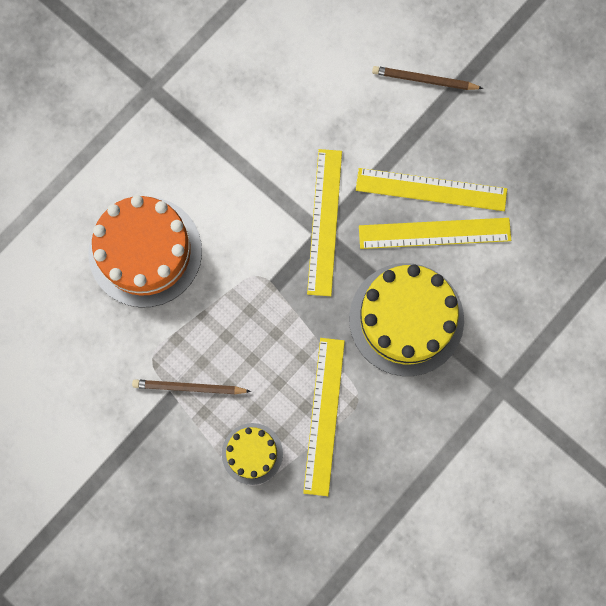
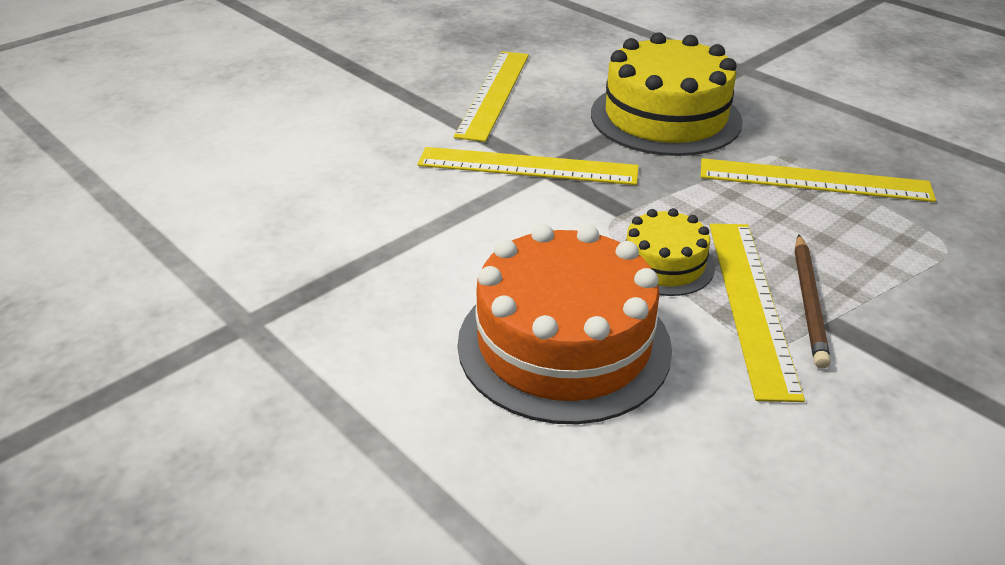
camera: 85 degrees left, 40 degrees down
yellow cake [222,423,283,485] -> yellow cake moved to [626,208,715,296]
yellow ruler [359,218,511,249] -> yellow ruler moved to [710,224,805,402]
brown pencil [372,66,484,90] -> none

